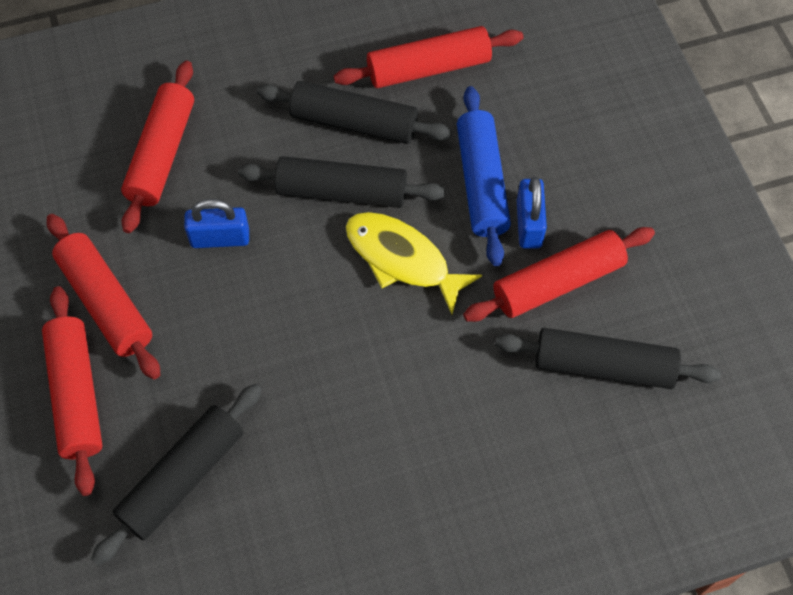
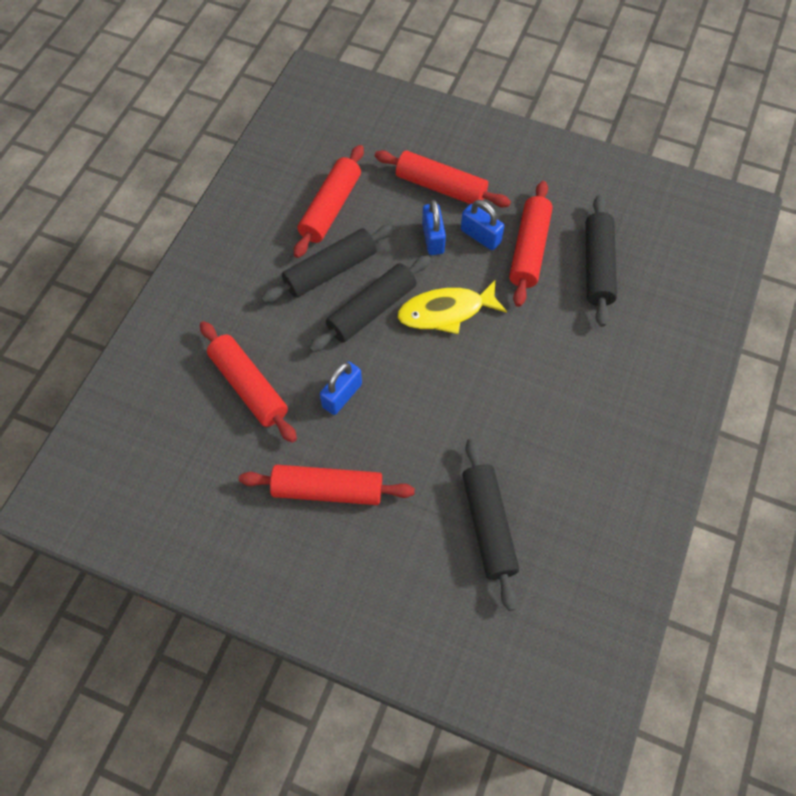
camera: 50 degrees left, 0 degrees up
red rolling pin [42,286,103,496] -> red rolling pin moved to [375,150,511,207]
blue rolling pin [457,86,511,266] -> blue padlock [422,200,446,255]
black rolling pin [495,328,721,389] -> black rolling pin turned 45 degrees counterclockwise [586,195,617,327]

